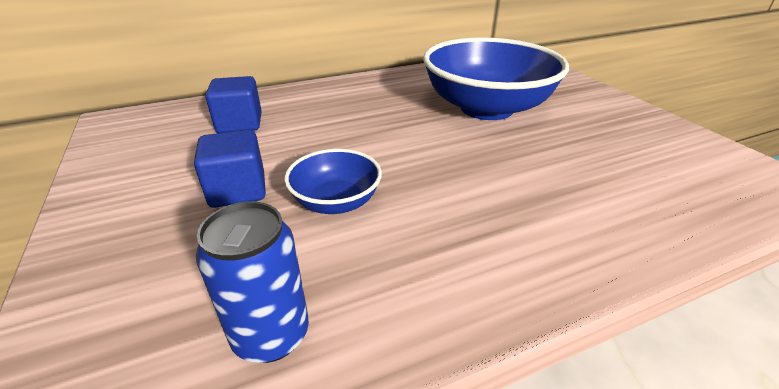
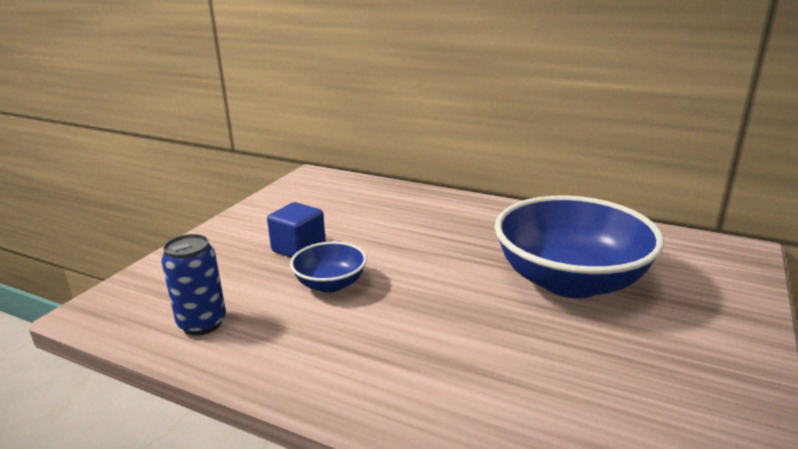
camera: 50 degrees right, 10 degrees down
blue cube [205,76,262,133] -> none

